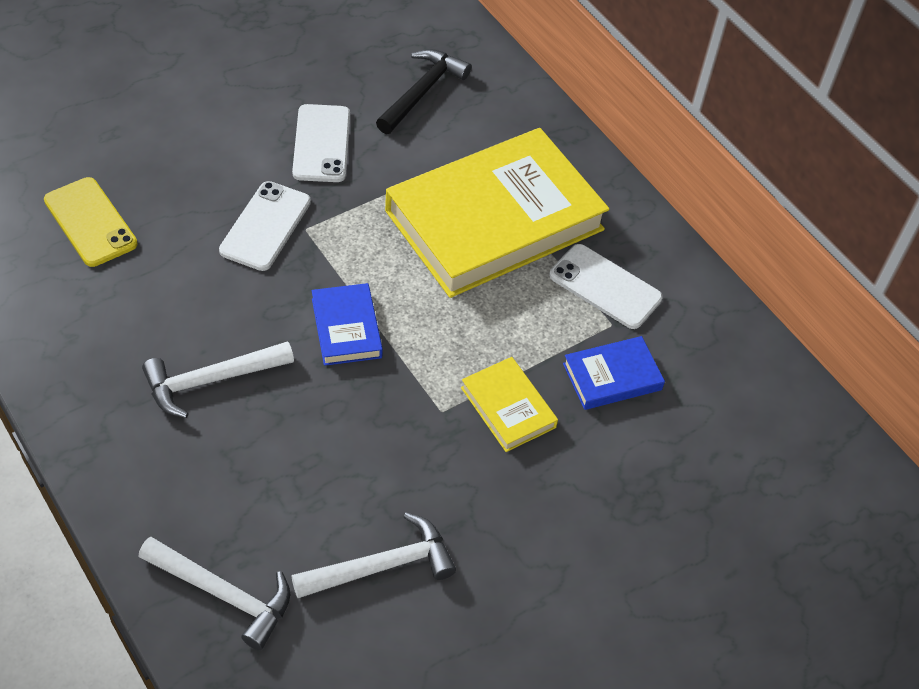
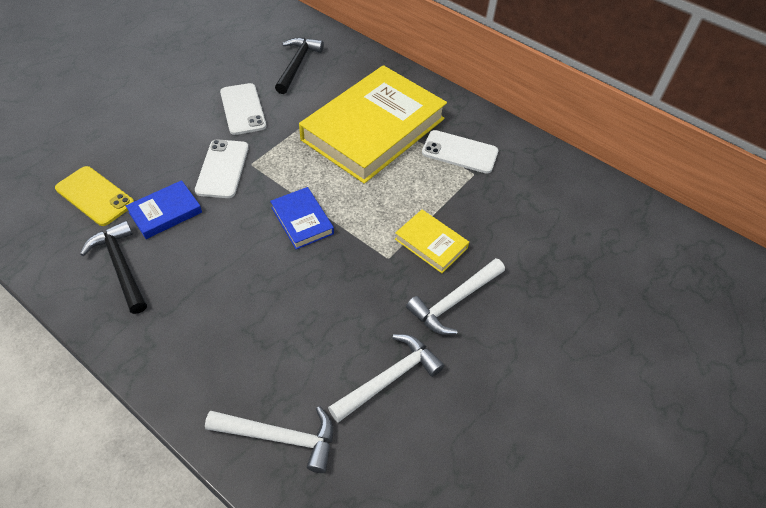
camera: 15 degrees left, 0 degrees up
white hammer [142,341,294,418] -> white hammer moved to [406,258,505,335]
blue book [563,336,665,410] -> blue book moved to [126,180,202,239]
none -> black hammer [80,220,147,314]

